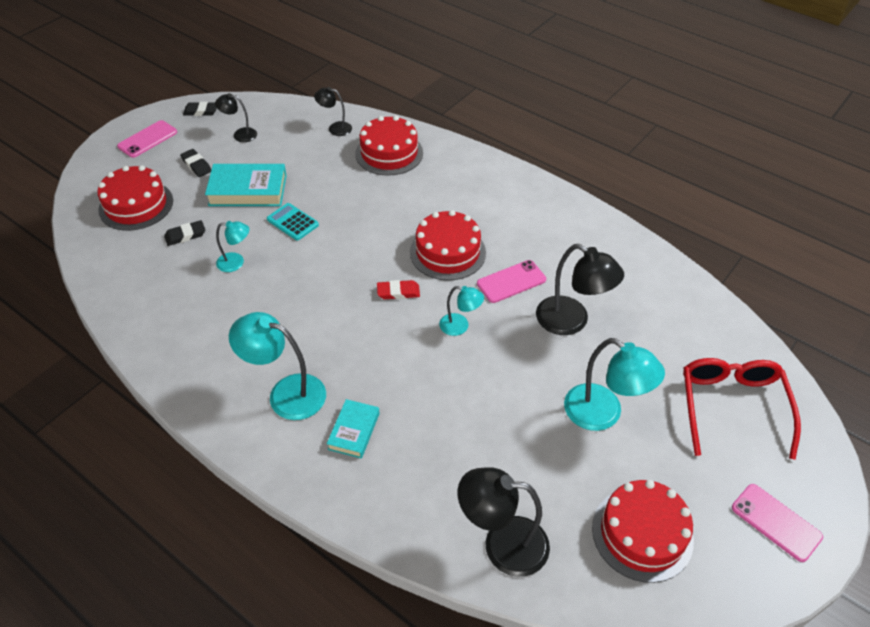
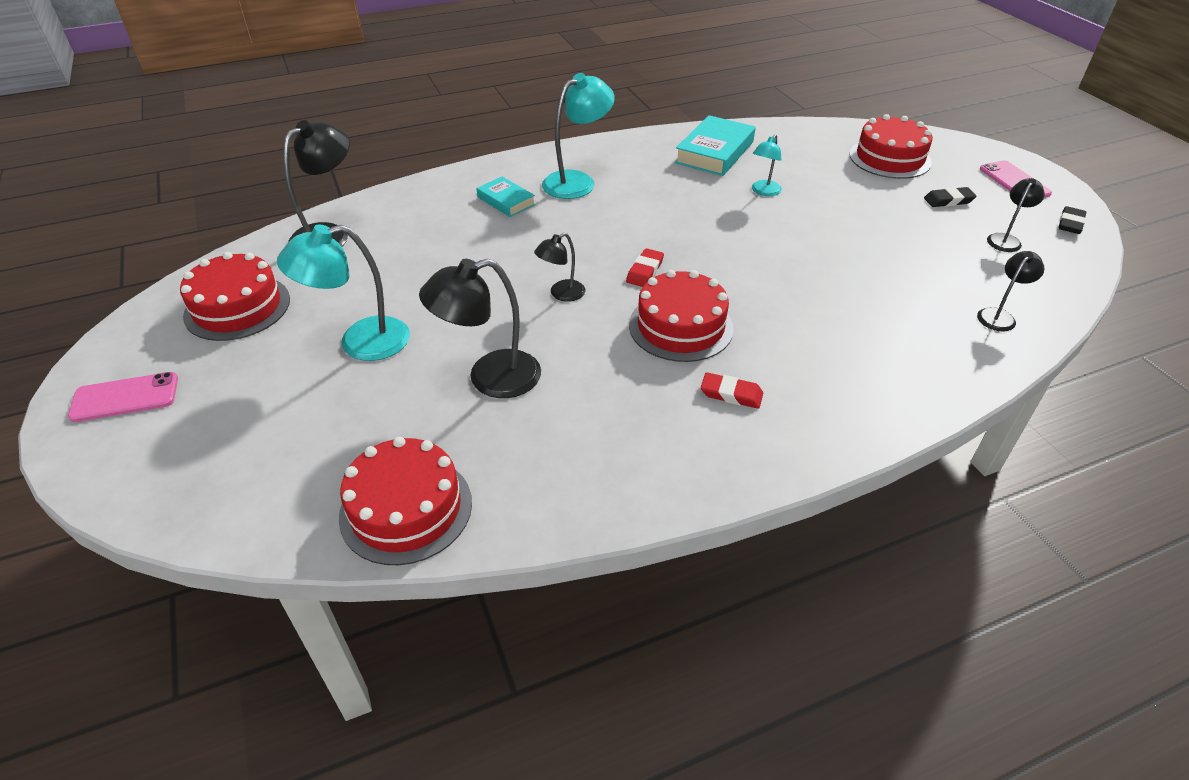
camera: 120 degrees right, 5 degrees down
black eraser [164,220,205,246] -> none
turquoise book [205,164,287,206] -> turquoise book moved to [675,115,756,176]
turquoise calculator [267,203,319,241] -> none
red cake [355,116,423,176] -> red cake moved to [339,437,472,565]
turquoise lamp [439,286,484,336] -> black lamp [534,233,586,302]
pink phone [477,260,546,303] -> none
red glasses [683,358,801,460] -> none
none -> red eraser [701,372,763,409]

